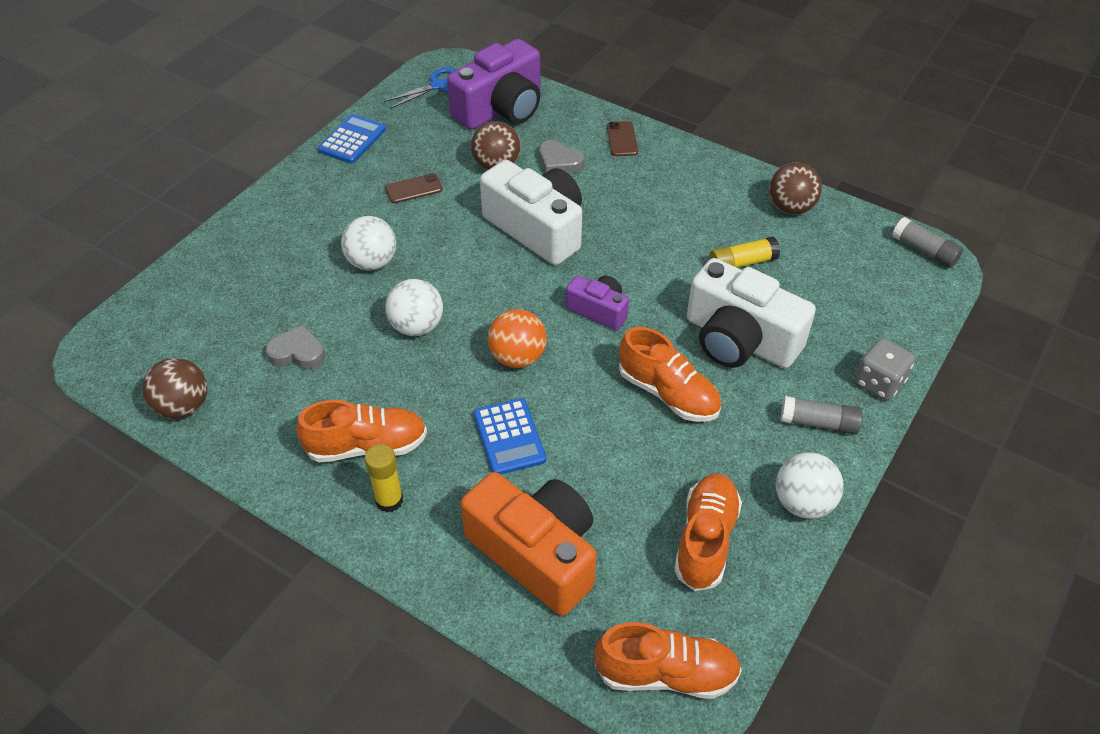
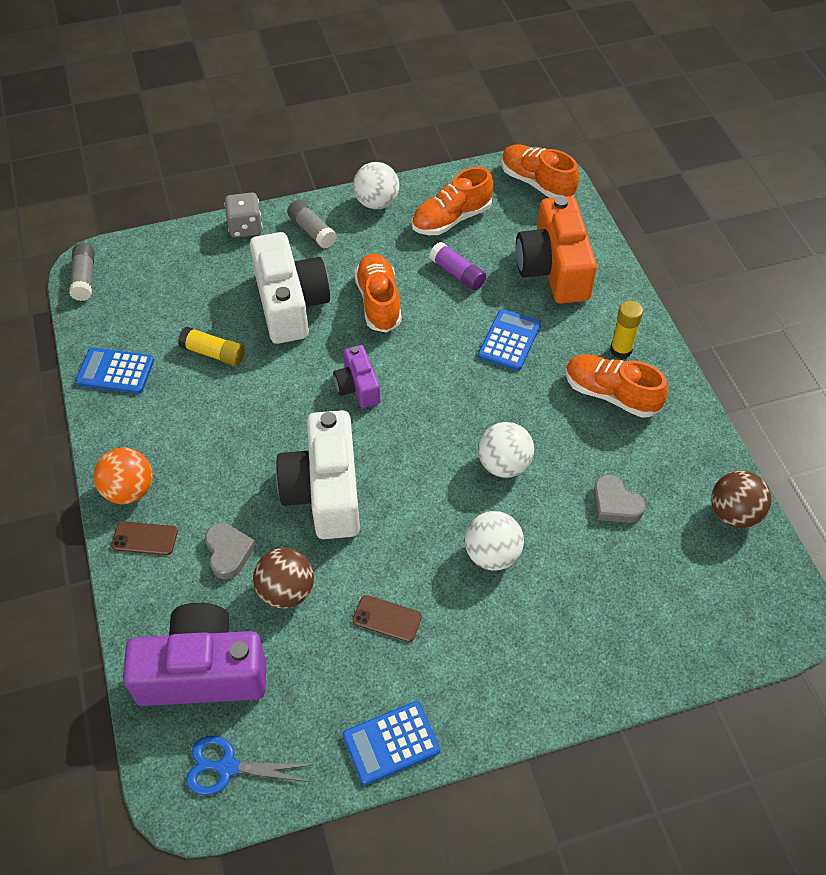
camera: 140 degrees left, 5 degrees up
orange ball [488,309,547,368] -> orange ball moved to [94,448,153,504]
brown phone [607,121,638,156] -> brown phone turned 60 degrees clockwise [111,521,178,555]
brown ball [769,162,822,215] -> blue calculator [76,347,154,394]
none -> purple glue stick [429,242,486,290]

